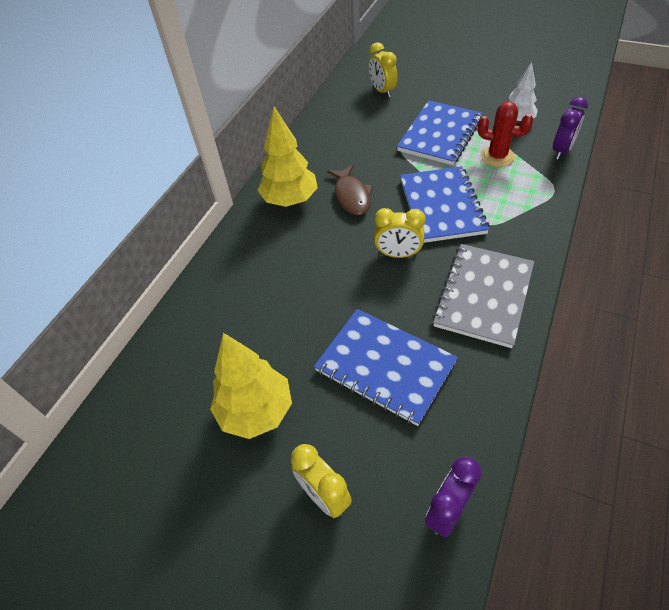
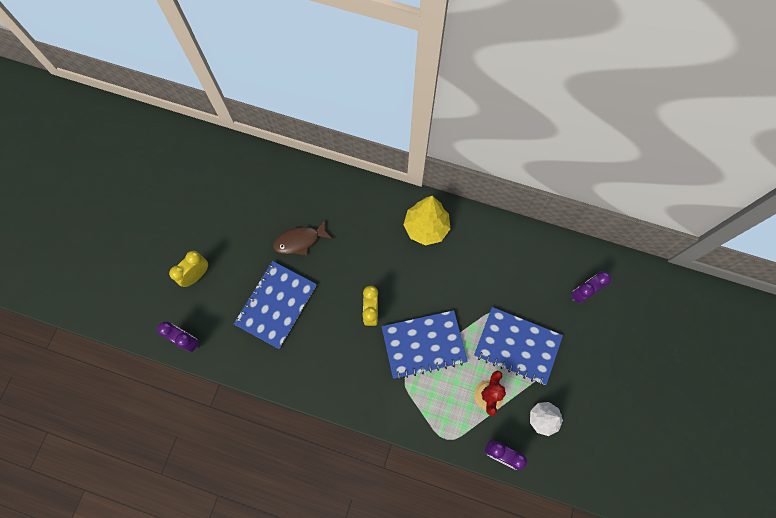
camera: 80 degrees right, 20 degrees up
yellow tree [210,333,292,439] -> none
brown fish [327,165,373,215] -> brown fish moved to [273,220,332,255]
yellow clock [368,42,398,98] -> purple clock [571,271,611,304]
grey notebook [432,244,534,348] -> none

